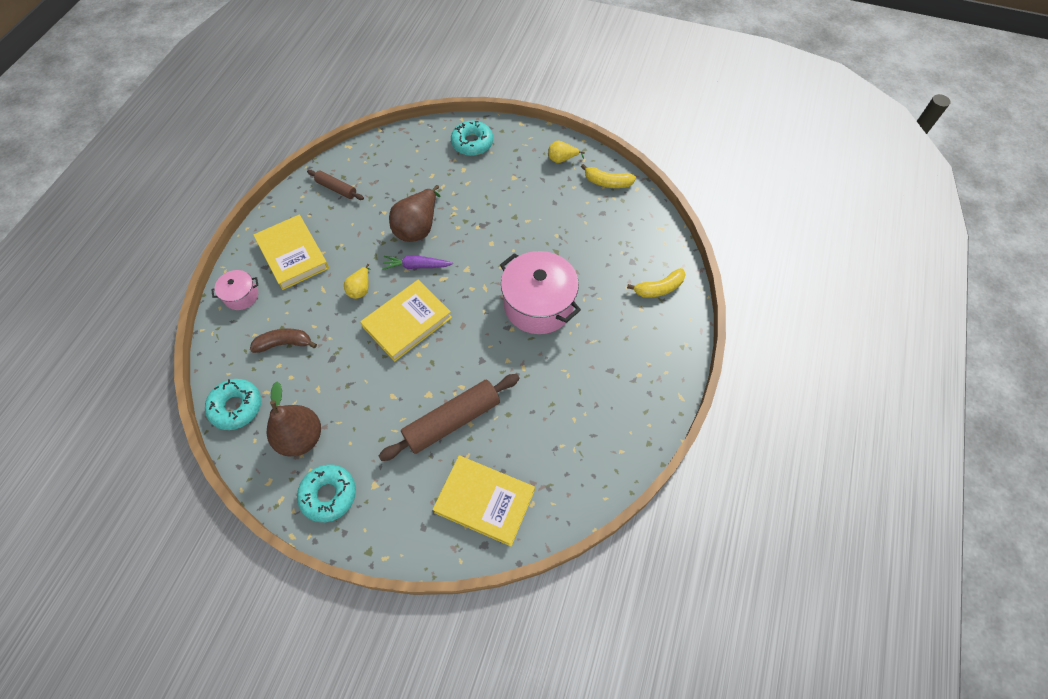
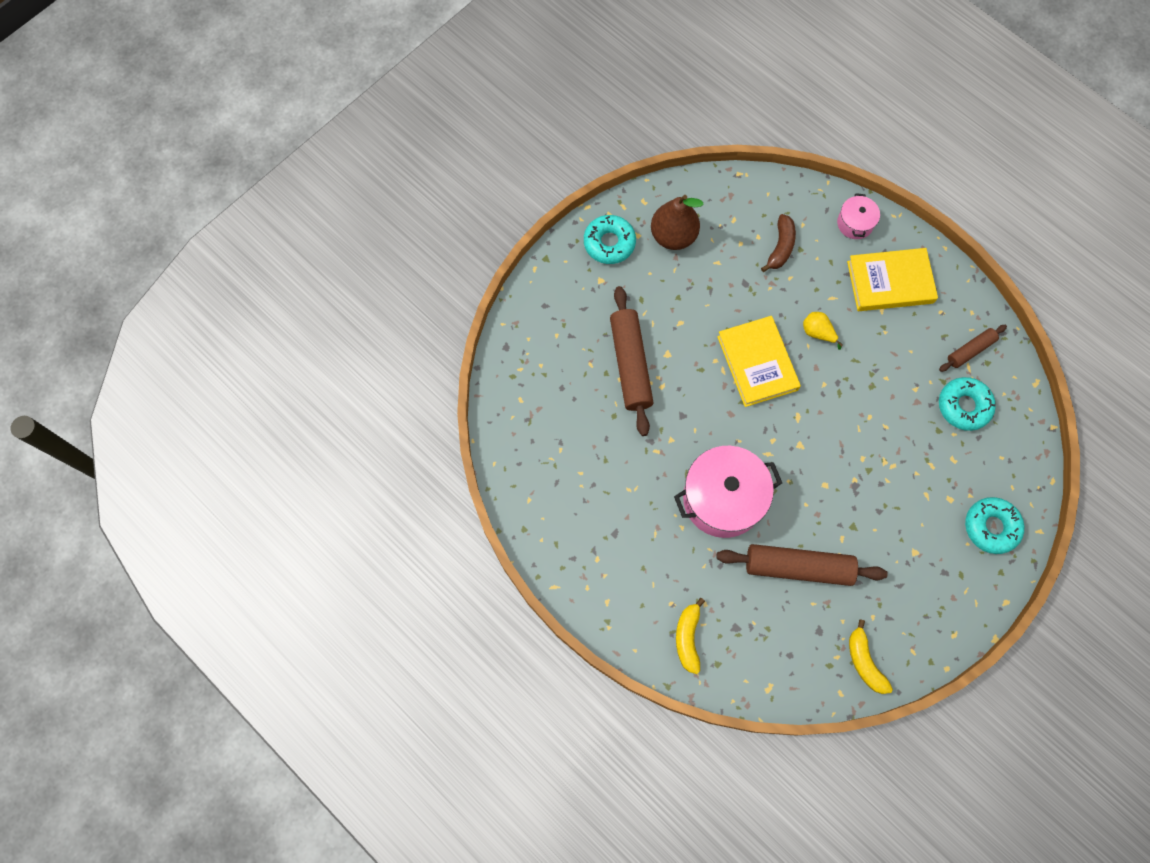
camera: 115 degrees right, 10 degrees up
turquoise donut [205,379,261,430] -> turquoise donut moved to [939,377,996,431]
purple carrot [382,256,453,270] -> none
brown pear [389,185,440,242] -> none
yellow book [433,455,535,546] -> none
yellow pear [549,141,585,163] -> none
yellow banana [581,164,636,188] -> yellow banana turned 60 degrees counterclockwise [849,619,893,694]
none -> brown rolling pin [716,544,888,586]

